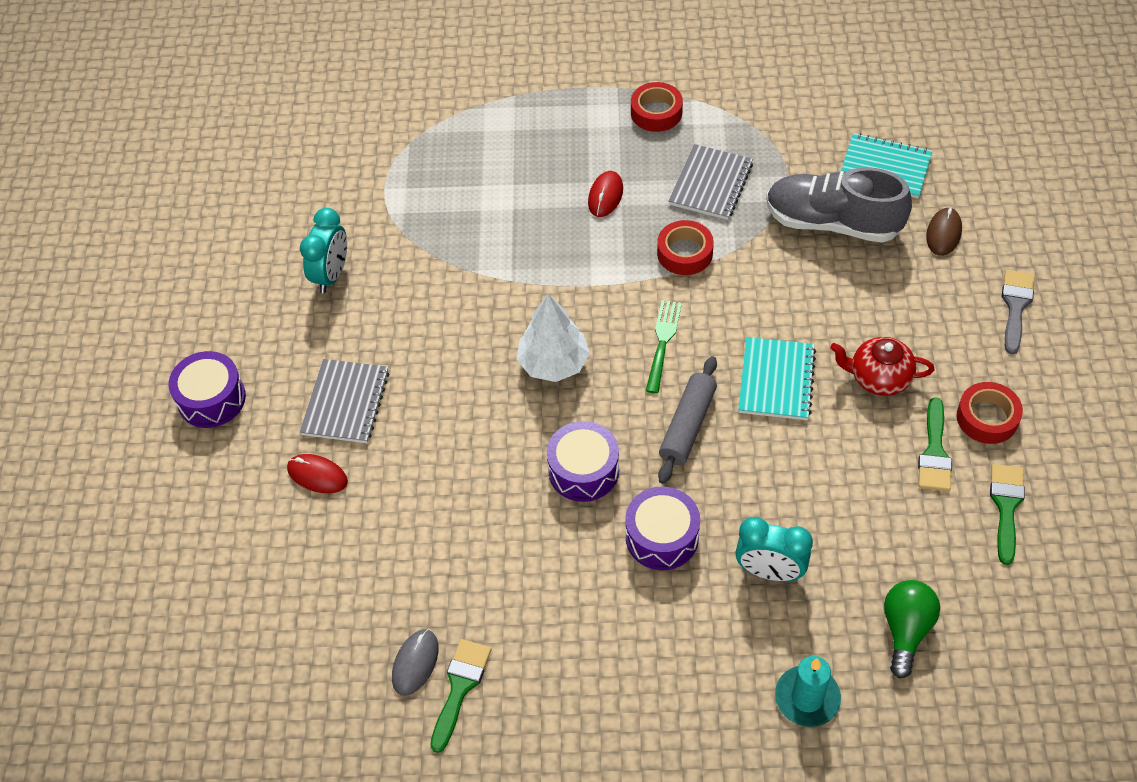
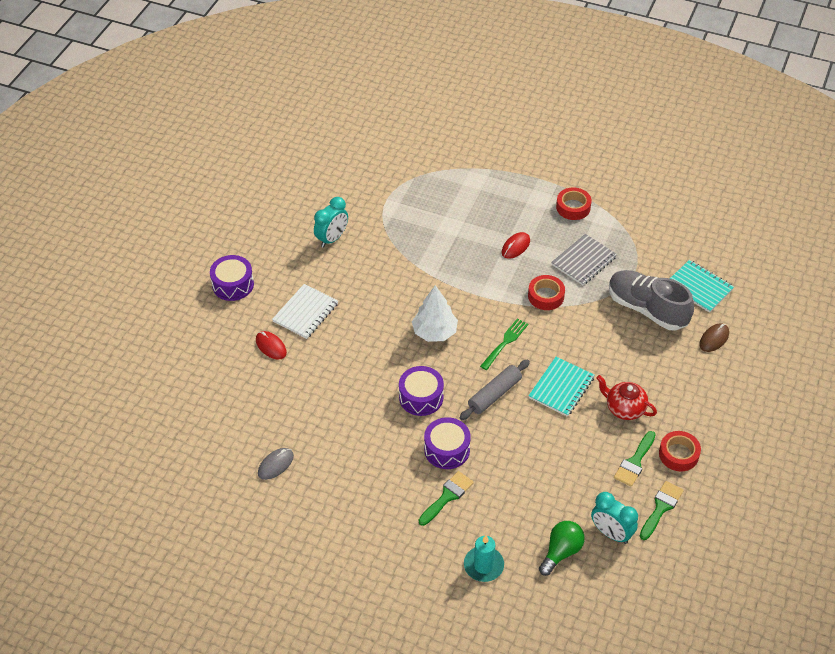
camera: 20 degrees right, 5 degrees down
grey notebook [300,359,389,443] -> white notebook [272,284,338,339]
green brush [430,639,491,753] -> green brush moved to [419,471,474,526]
turquoise clock [735,517,813,581] -> turquoise clock moved to [591,492,638,544]
grey brush [1002,270,1035,354] -> none

